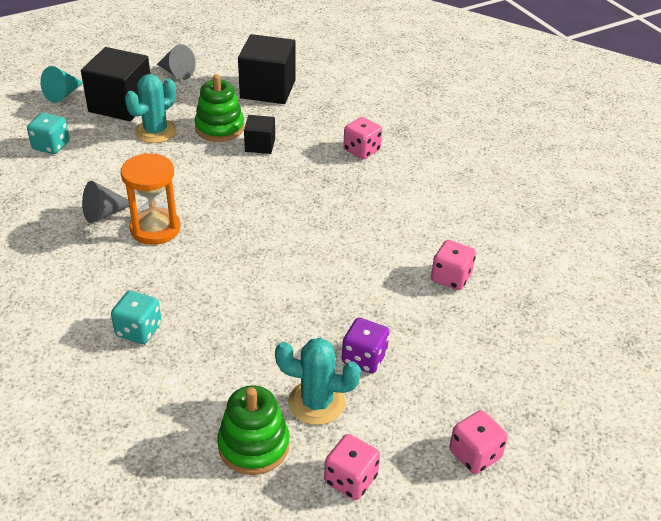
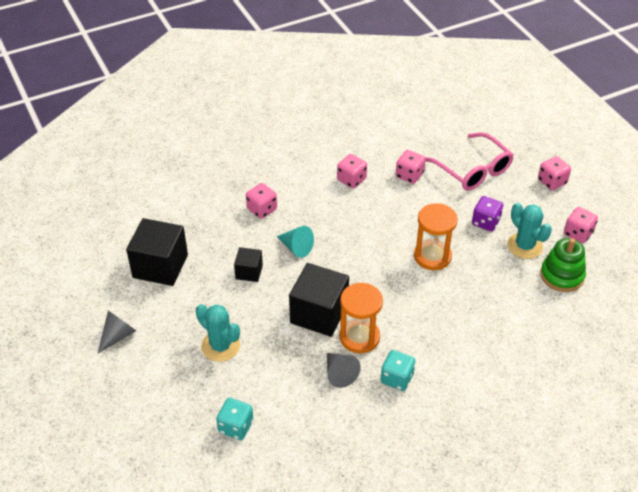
camera: 85 degrees left, 5 degrees up
turquoise cone [40,66,83,103] -> turquoise cone moved to [277,226,314,258]
black cube [81,47,150,121] -> black cube moved to [289,263,349,337]
turquoise dice [111,290,162,344] -> turquoise dice moved to [381,350,415,391]
green stacking toy [194,74,244,142] -> none
turquoise cactus [275,338,361,425] -> turquoise cactus turned 45 degrees counterclockwise [507,203,552,259]
none -> pink dice [337,154,367,188]
none -> orange hourglass [414,203,458,270]
none -> pink glasses [425,132,514,191]

